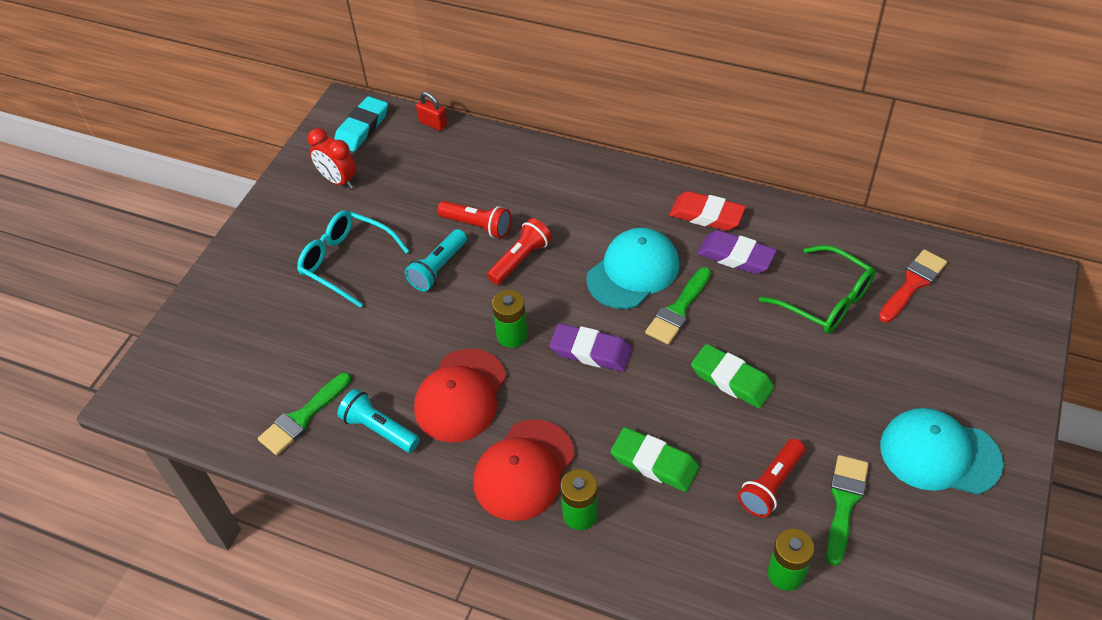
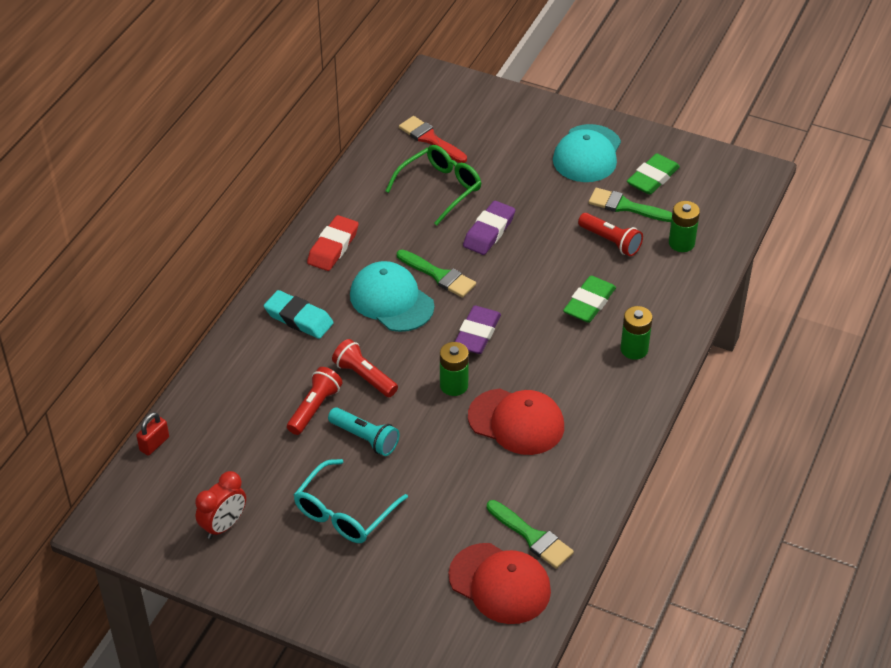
camera: 90 degrees left, 5 degrees down
turquoise eraser [334,96,388,152] -> turquoise eraser moved to [264,290,334,339]
turquoise flashlight [337,389,420,453] -> none
red cap [473,419,575,521] -> red cap moved to [448,543,551,624]
green eraser [691,344,774,408] -> green eraser moved to [627,153,680,195]
purple eraser [697,230,777,274] -> purple eraser moved to [463,201,515,255]

